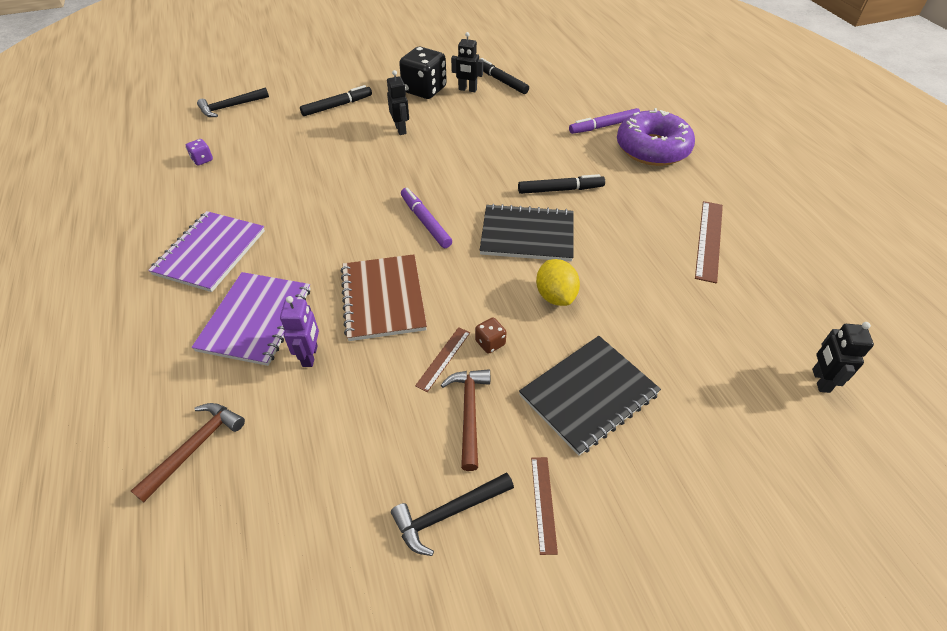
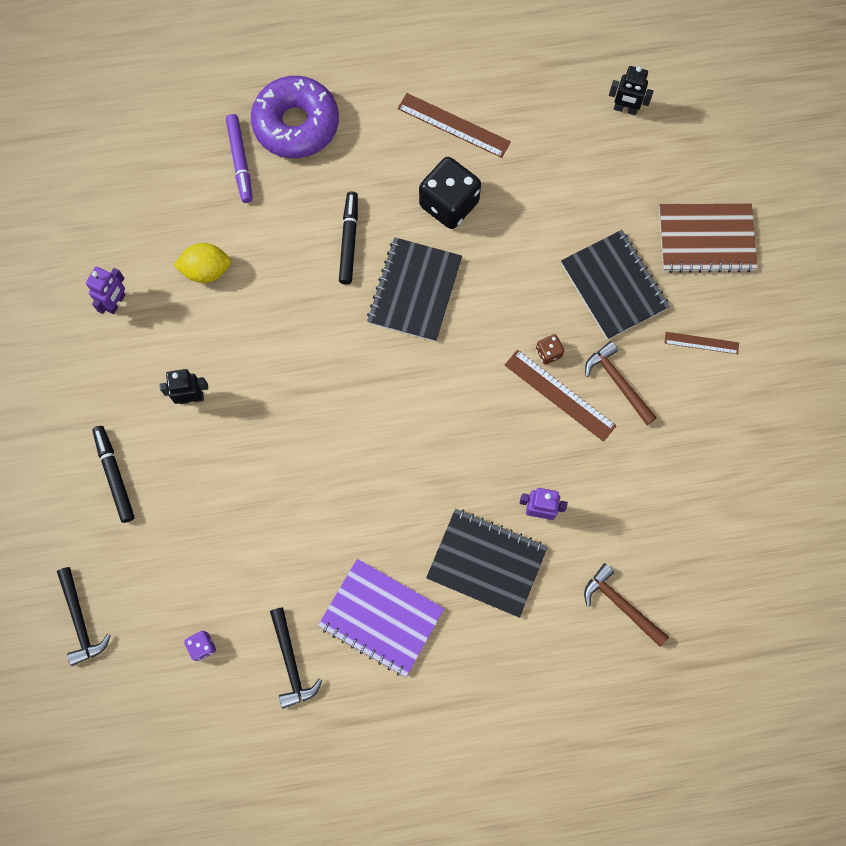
camera: 80 degrees left, 25 degrees up
purple notebook [191,272,311,366] -> black notebook [426,509,548,618]
brown notebook [341,254,427,341] -> brown notebook moved to [659,203,758,273]
black hammer [391,472,514,556] -> black hammer moved to [270,607,322,709]
black dice [399,47,447,99] -> black dice moved to [419,157,481,229]
purple marker [401,188,452,248] -> none
brown ruler [415,327,470,392] -> brown ruler [505,350,617,442], size x1.68
brown hammer [441,369,490,471] -> brown hammer turned 45 degrees clockwise [585,341,657,425]
black robot [451,32,483,92] -> purple robot [86,267,125,314]
black marker [480,58,529,94] -> none
yellow lemon [536,259,580,306] -> yellow lemon moved to [173,243,231,283]

